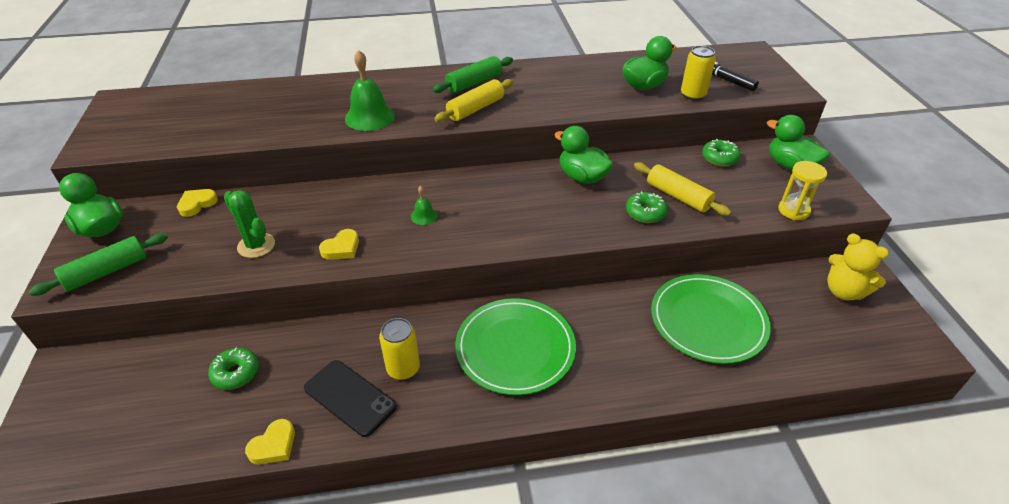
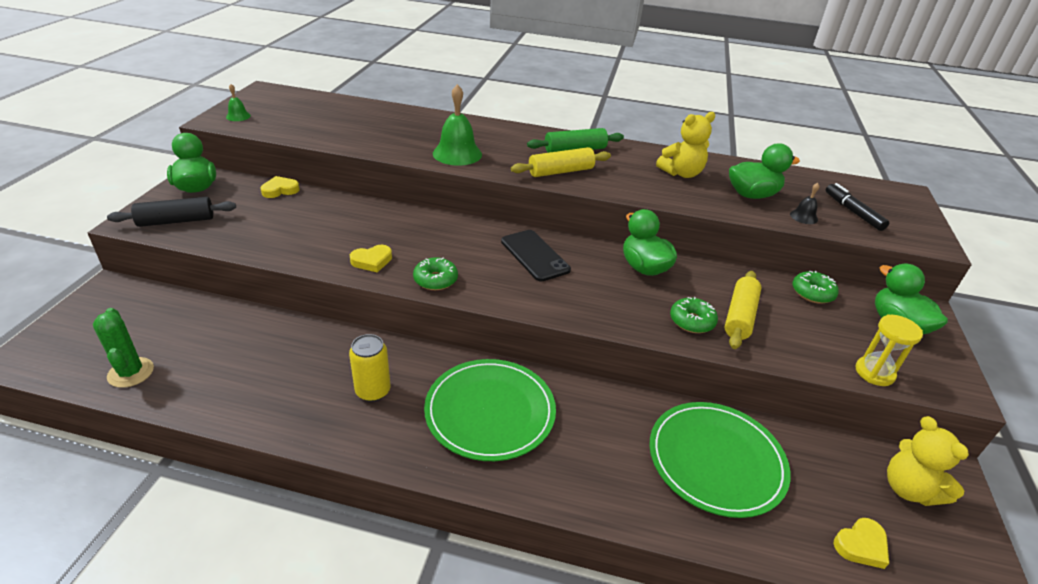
camera: 20 degrees right, 5 degrees down
green rolling pin [29,233,168,296] -> black rolling pin [107,197,236,227]
green donut [208,348,259,390] -> green donut moved to [413,257,458,290]
green cactus [224,190,275,258] -> green cactus moved to [93,308,154,388]
yellow heart [245,419,295,465] -> yellow heart moved to [833,518,889,569]
black phone [304,360,397,437] -> black phone moved to [501,230,571,282]
green bell [411,186,438,225] -> green bell moved to [226,84,251,121]
yellow rolling pin [634,162,731,216] -> yellow rolling pin turned 45 degrees clockwise [725,271,761,349]
yellow can [681,46,716,100] -> black bell [790,183,819,224]
none -> yellow teddy bear [656,112,715,178]

